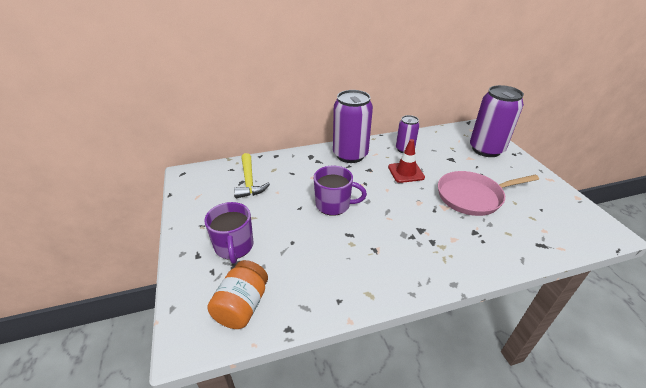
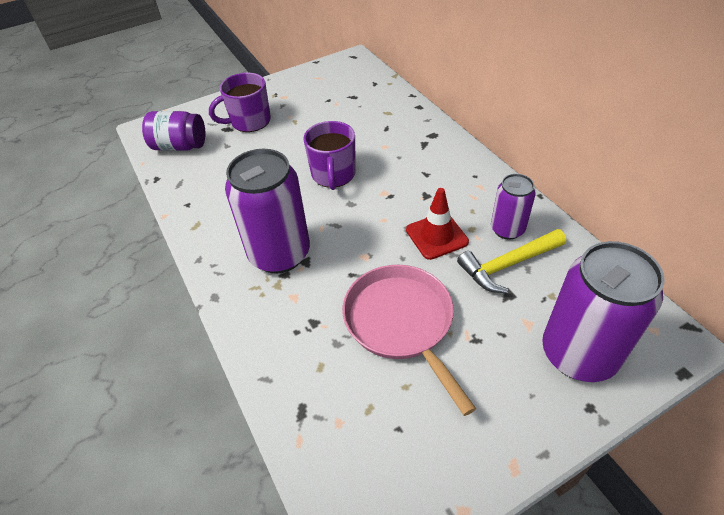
camera: 80 degrees right, 10 degrees up
orange jar [207,260,268,329] -> purple jar [142,111,205,151]
yellow hammer [234,153,270,198] -> yellow hammer moved to [457,229,566,293]
purple can [333,90,373,163] -> purple can moved to [225,149,310,274]

